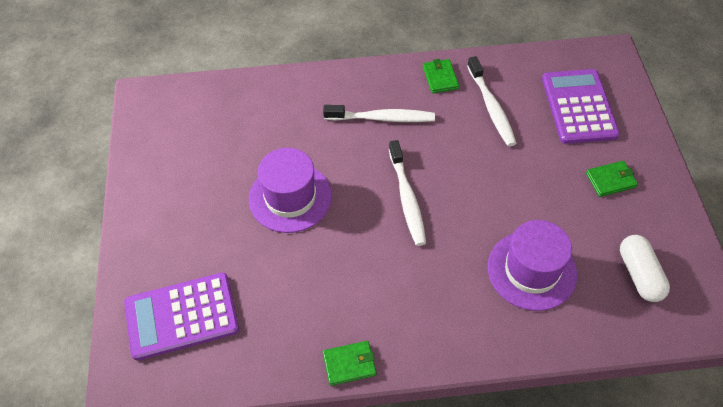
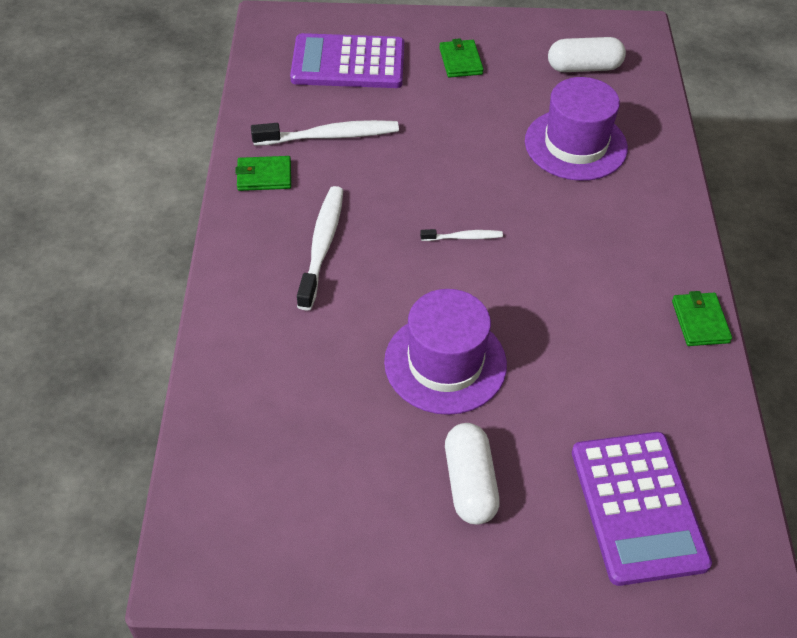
camera: 85 degrees left, 5 degrees down
white toothbrush [389,140,426,246] -> white toothbrush [420,229,503,241], size x0.52
none -> white capsule [445,423,500,524]

